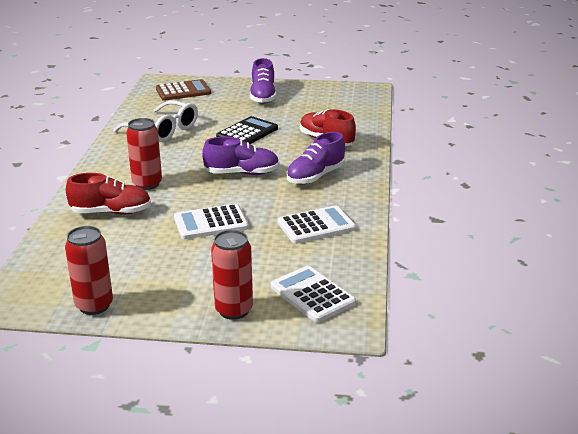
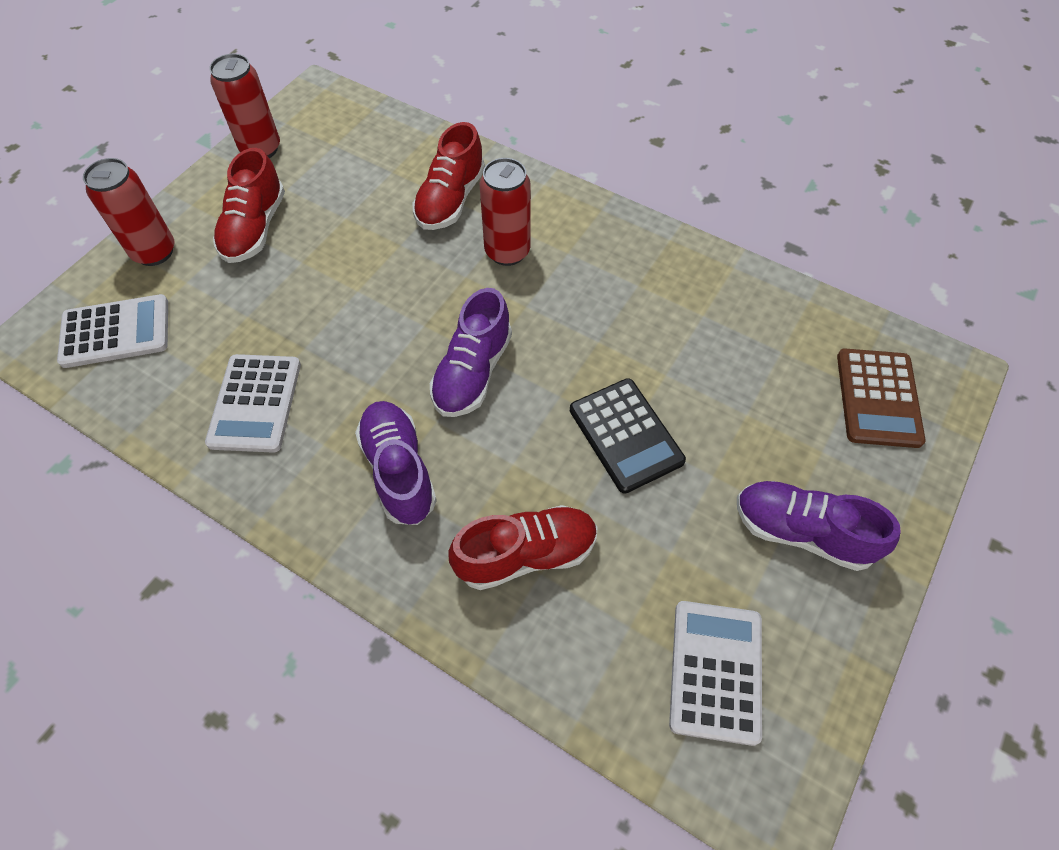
camera: 115 degrees right, 30 degrees up
white glasses [113,100,198,142] -> none
white calculator [174,204,249,239] -> white calculator moved to [669,601,762,746]
none -> red shoe [213,148,285,263]

